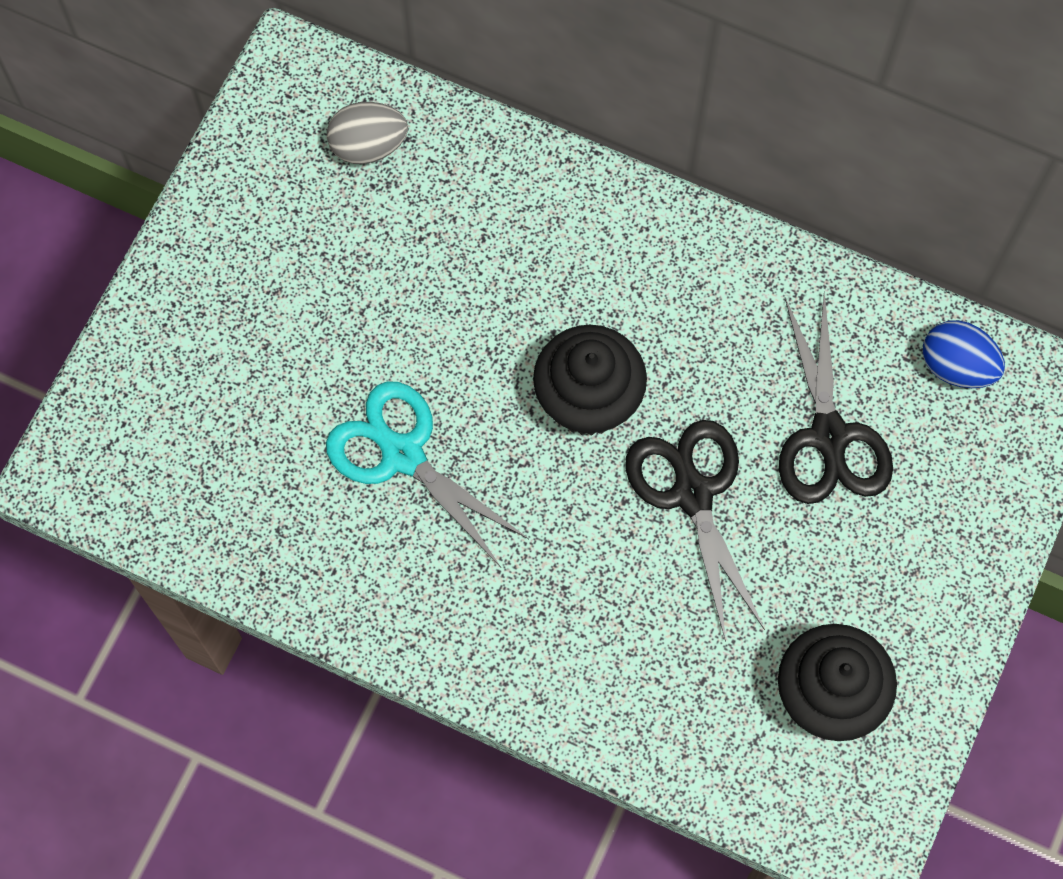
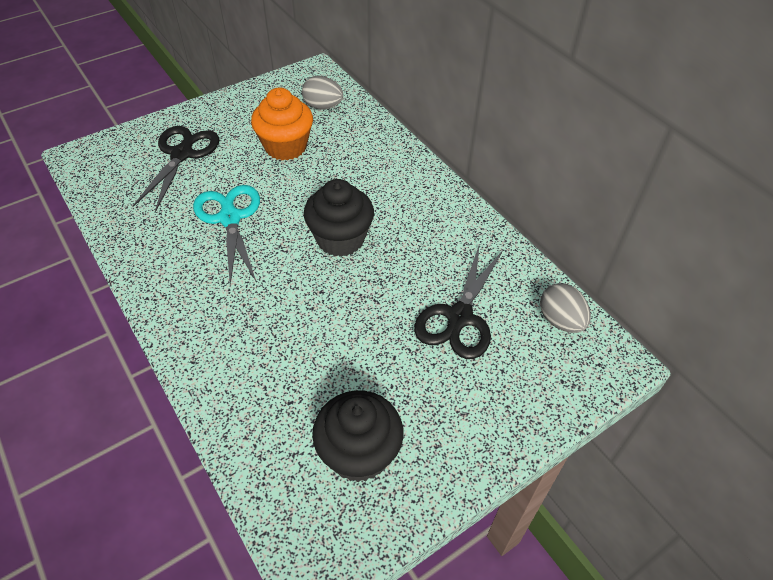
camera: 30 degrees right, 20 degrees down
black scissors [625,420,765,642] -> black scissors moved to [133,126,219,212]
blue egg [923,320,1005,388] -> grey egg [540,283,591,333]
none -> orange cupcake [251,88,313,160]

